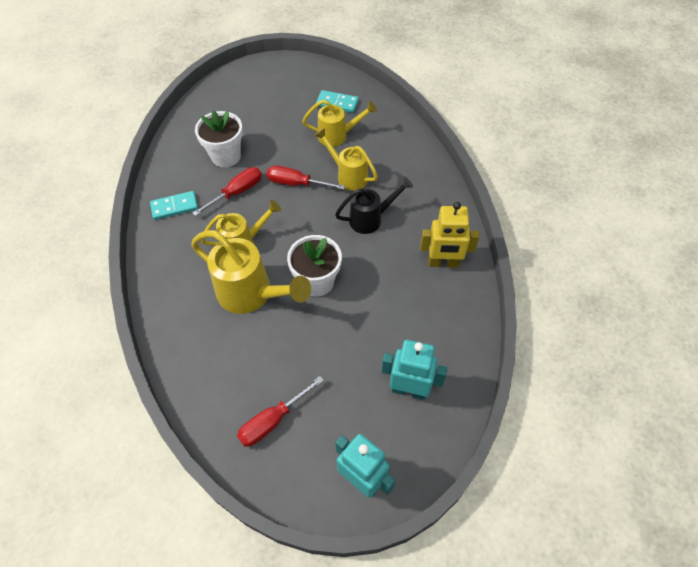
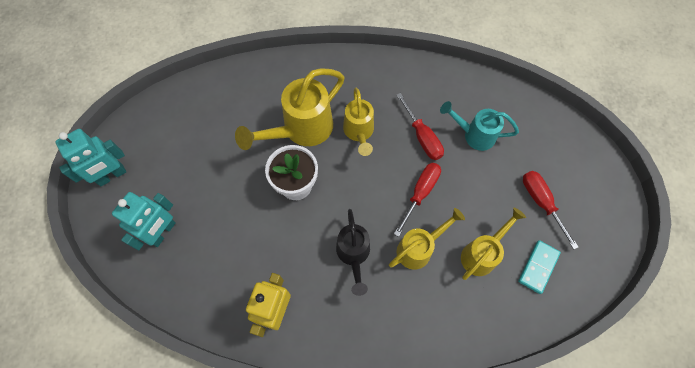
camera: 105 degrees right, 10 degrees up
turquoise domino [150,191,198,220] -> none
white flower pot [195,110,243,167] -> turquoise watering can [440,101,519,151]
red screwdriver [237,376,324,447] -> red screwdriver moved to [523,171,578,249]
yellow watering can [302,100,377,147] -> yellow watering can turned 150 degrees counterclockwise [461,207,526,280]

